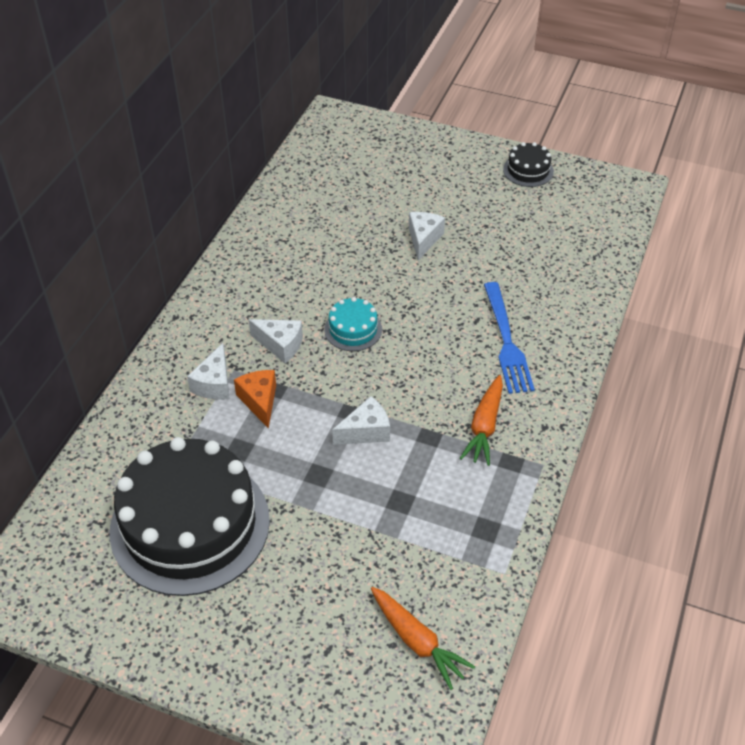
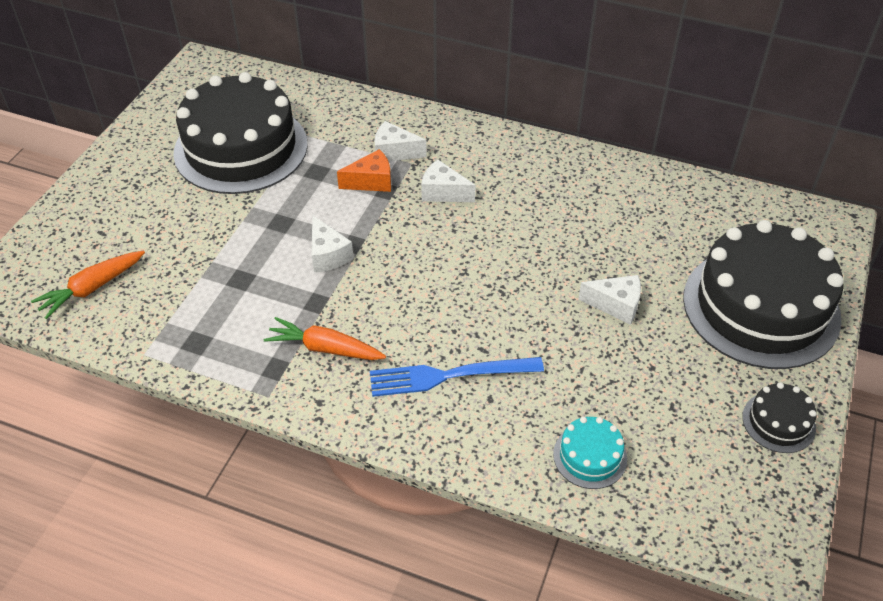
camera: 90 degrees right, 0 degrees up
white cheese [249,319,303,363] -> white cheese turned 90 degrees clockwise [421,159,476,202]
turquoise cake [324,297,382,351] -> turquoise cake moved to [553,417,627,489]
none -> black cake [683,220,844,369]

